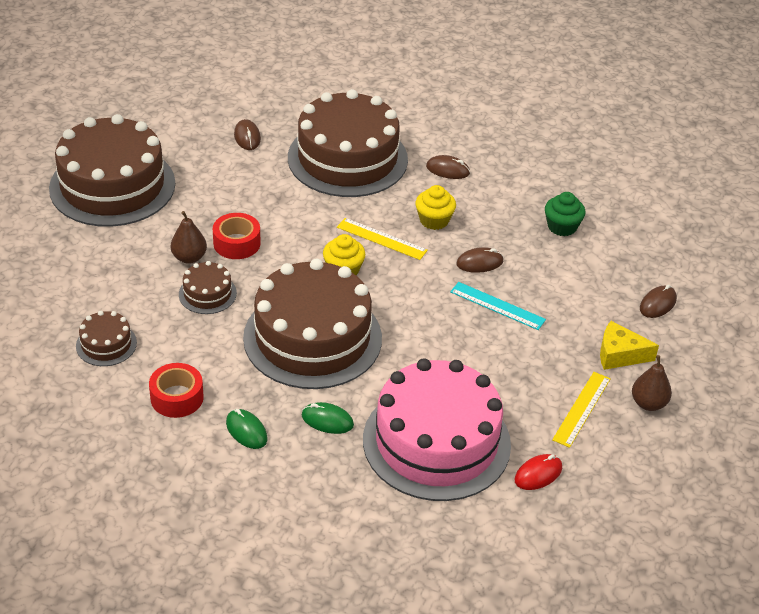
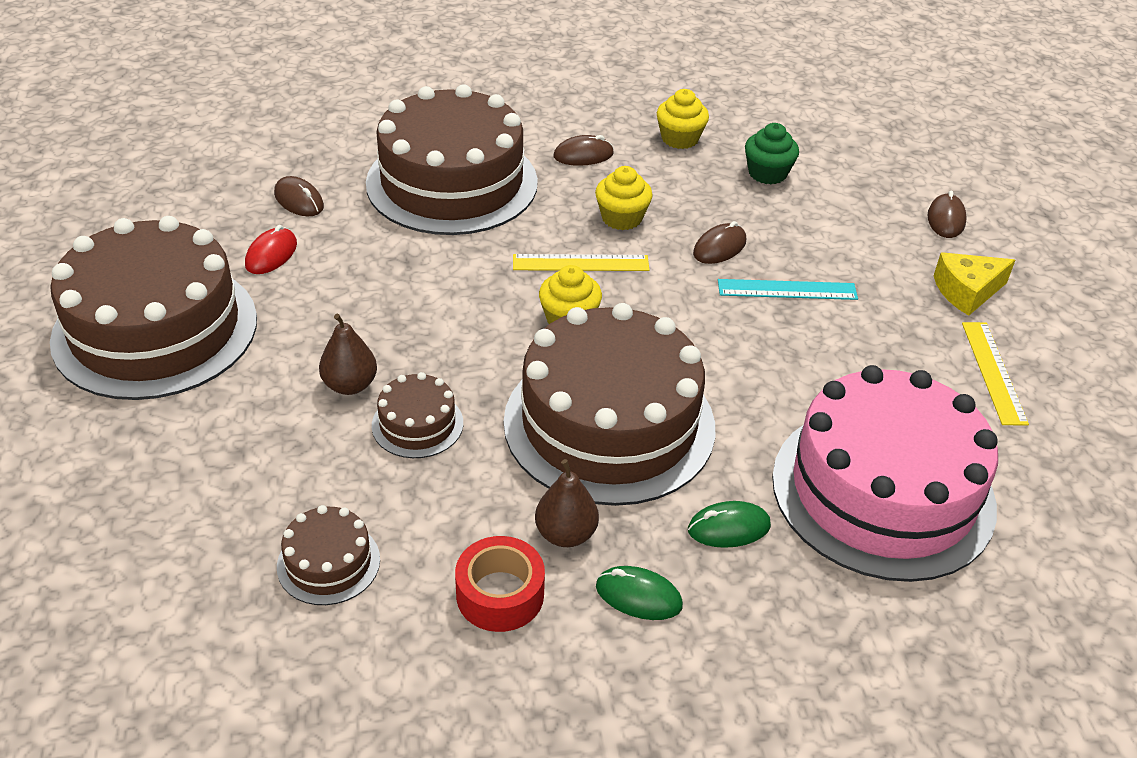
camera: 30 degrees left, 0 degrees up
red tape [213,213,261,259] -> none
red mouse [515,454,562,490] -> red mouse moved to [245,225,297,274]
brown pear [632,355,672,411] -> brown pear moved to [535,459,599,547]
none -> yellow cupcake [657,89,709,149]

